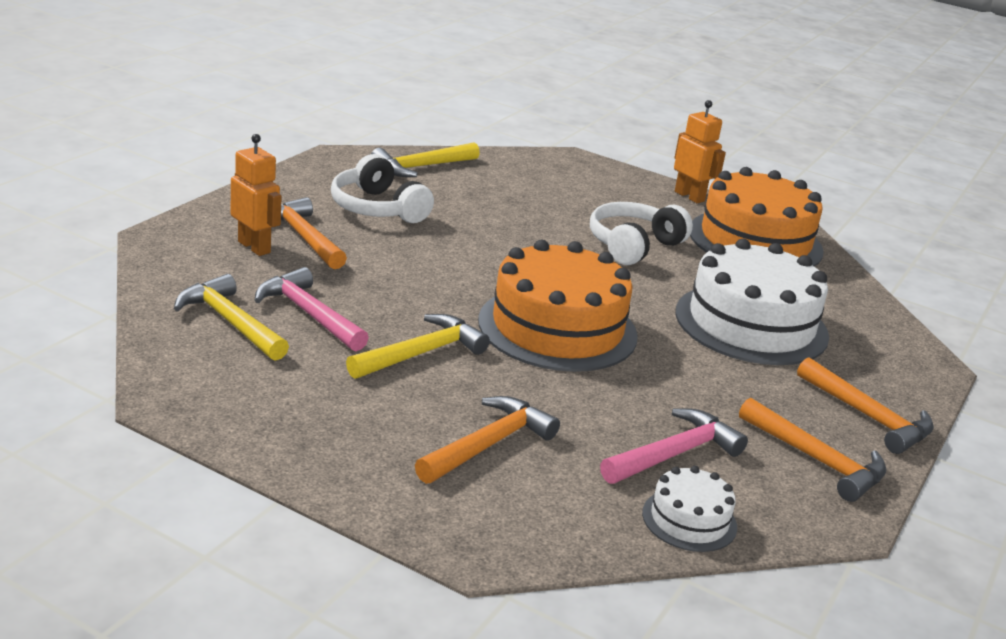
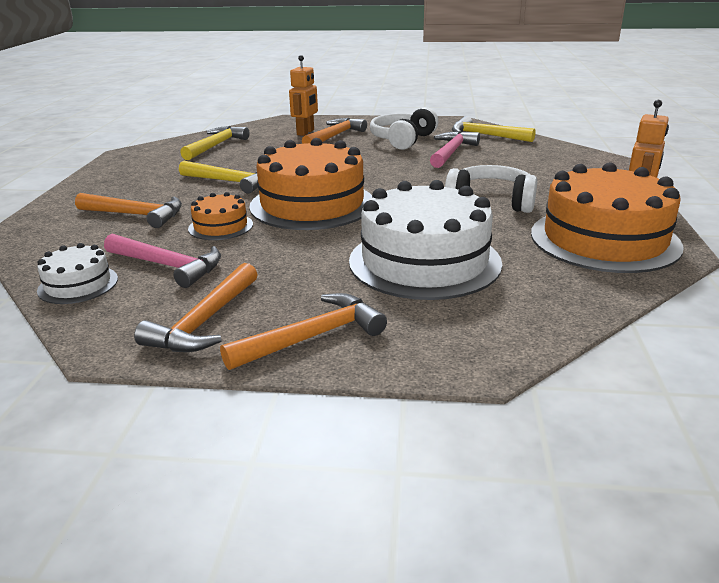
camera: 70 degrees right, 0 degrees up
pink hammer [255,267,369,351] -> pink hammer moved to [430,131,480,168]
orange hammer [797,357,934,454] -> orange hammer turned 150 degrees counterclockwise [220,293,387,370]
none -> orange cake [188,192,253,240]

